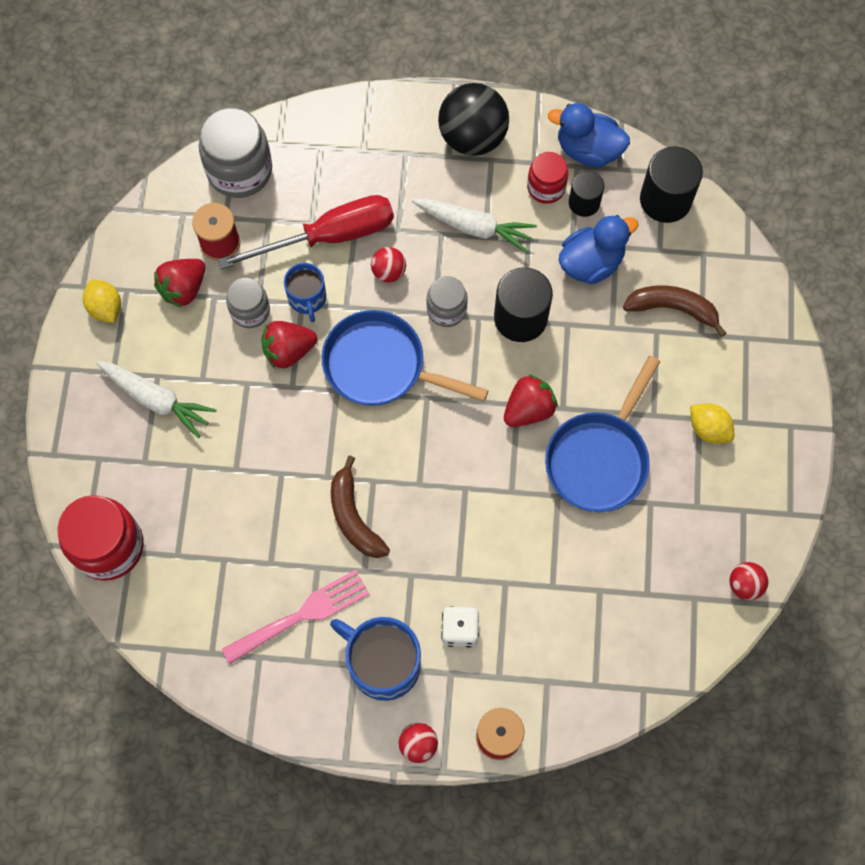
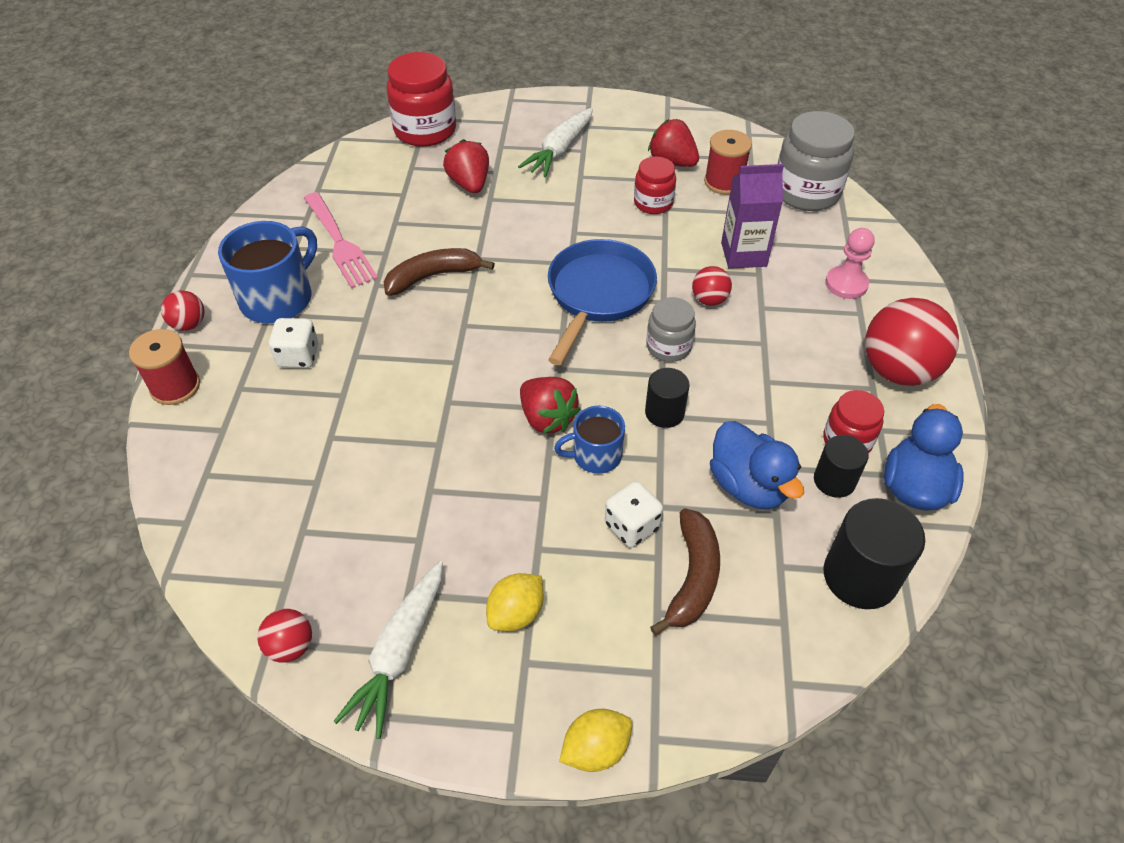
camera: 90 degrees right, 20 degrees down
yellow lemon [83,280,121,323] -> yellow lemon moved to [559,709,632,772]
red screwdriver [218,195,394,269] -> purple carton [721,164,784,269]
grey jar [226,277,270,328] -> red jar [634,156,676,214]
red strawberry [261,321,317,369] -> red strawberry moved to [443,139,489,193]
blue mug [284,263,326,322] -> blue mug moved to [554,406,625,474]
white carrot [412,198,537,253] -> white carrot moved to [334,561,443,739]
black ball [438,83,509,156] -> red ball [865,298,959,386]
black cylinder [494,268,553,342] -> black cylinder [645,368,690,428], size x0.61
blue pan [545,356,660,512] -> none
none -> white dice [605,481,663,547]
none -> pink pawn [825,228,874,299]

